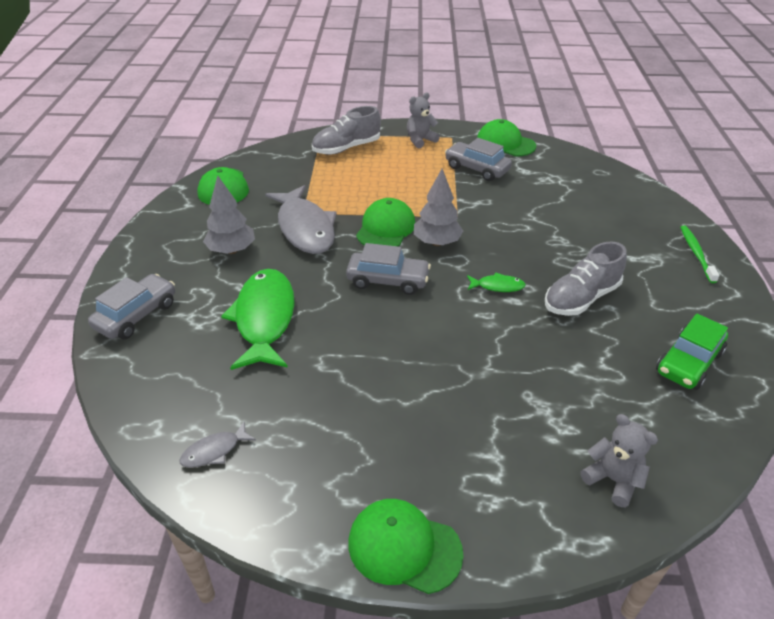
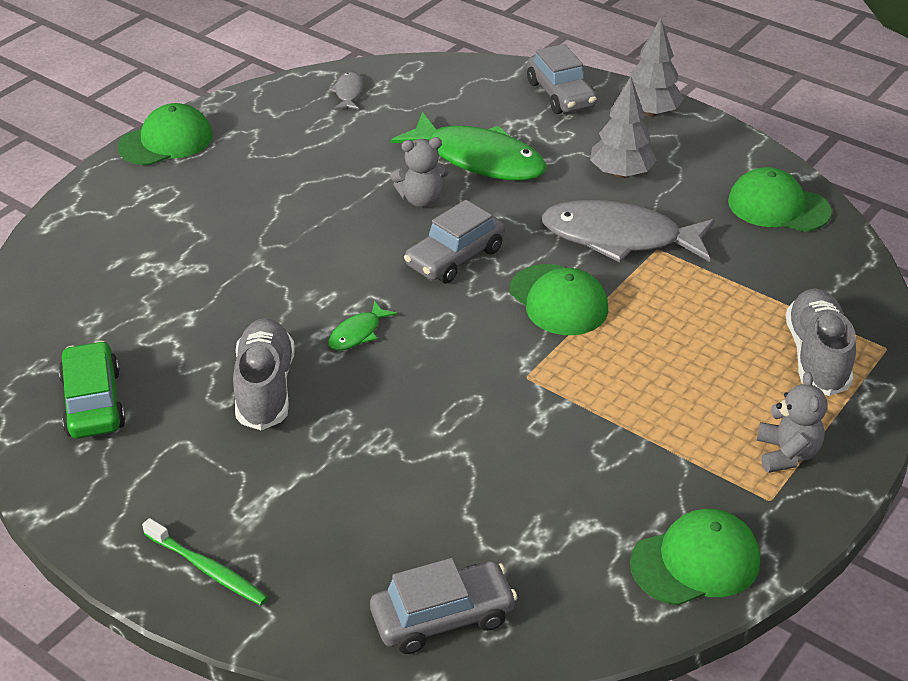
camera: 125 degrees right, 0 degrees up
grey tree [414,169,463,246] -> grey tree moved to [622,18,684,117]
grey car [445,138,512,181] -> grey car moved to [370,558,518,654]
grey teddy bear [580,414,658,507] -> grey teddy bear moved to [391,137,449,207]

